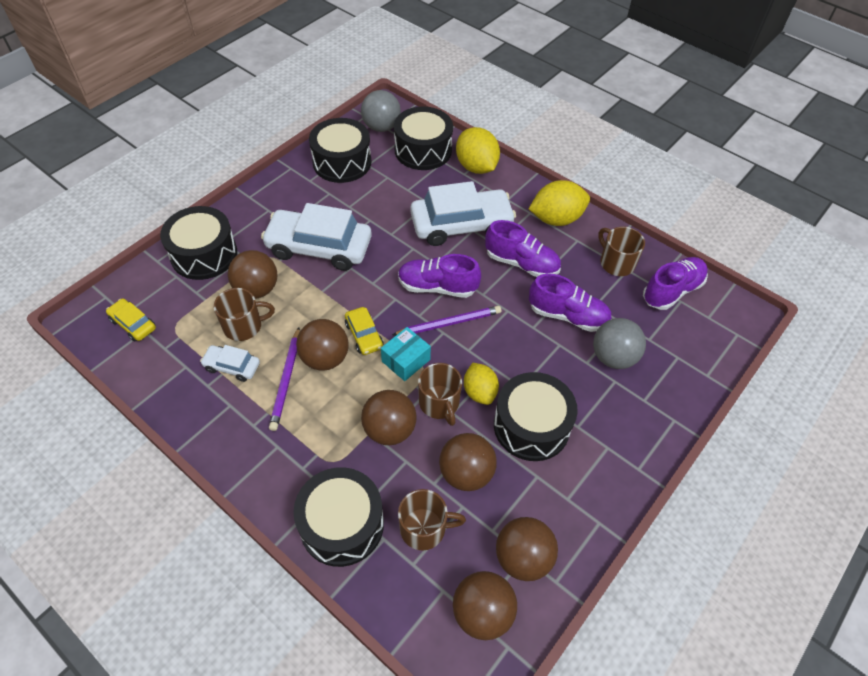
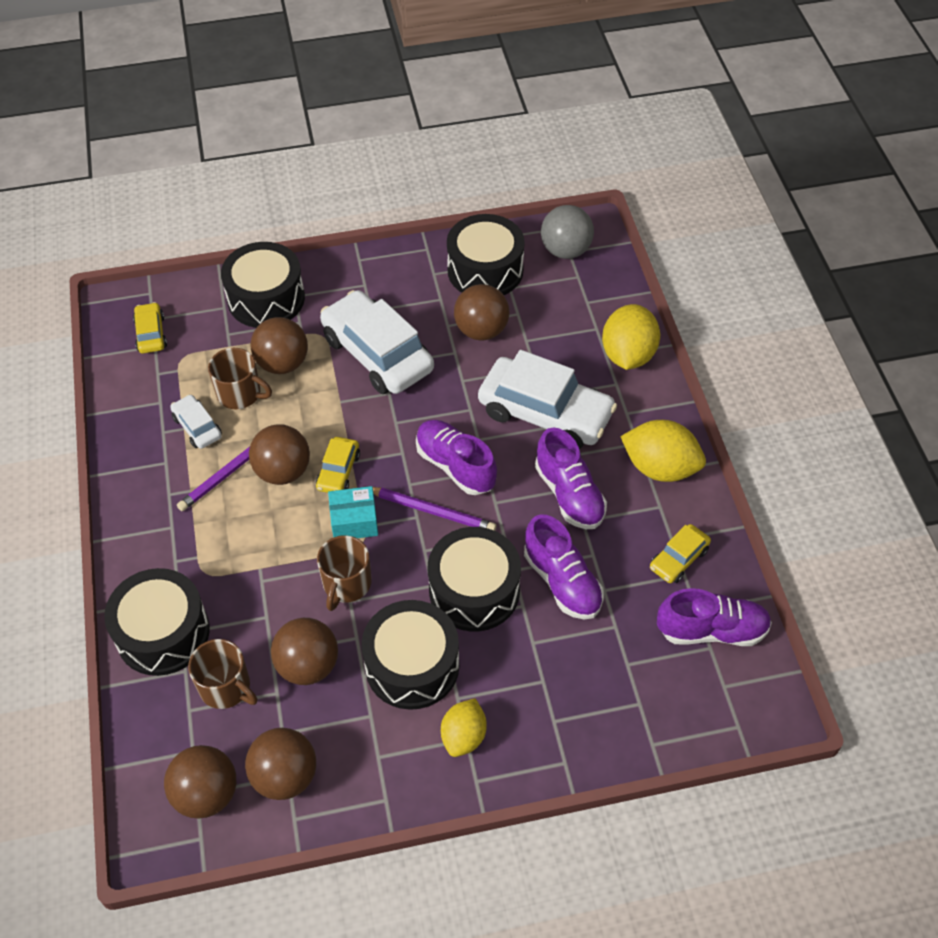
camera: 40 degrees right, 0 degrees up
brown ball [361,390,417,445] -> brown ball moved to [454,284,509,340]
black drum [394,107,453,170] -> black drum moved to [428,527,521,631]
yellow lemon [464,363,499,405] -> yellow lemon moved to [441,698,487,757]
grey ball [593,318,646,369] -> none
brown mug [598,226,645,276] -> yellow car [650,524,711,583]

